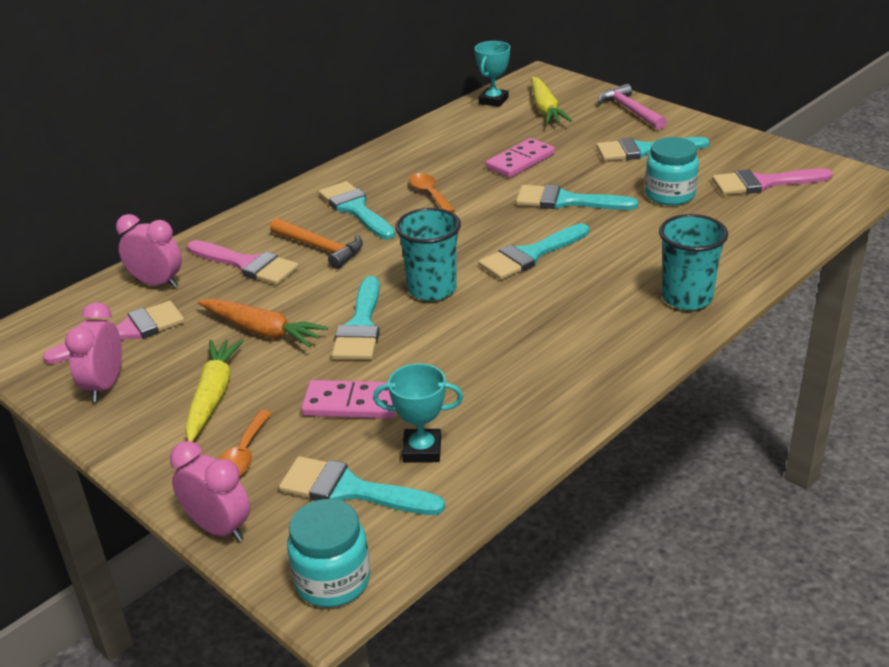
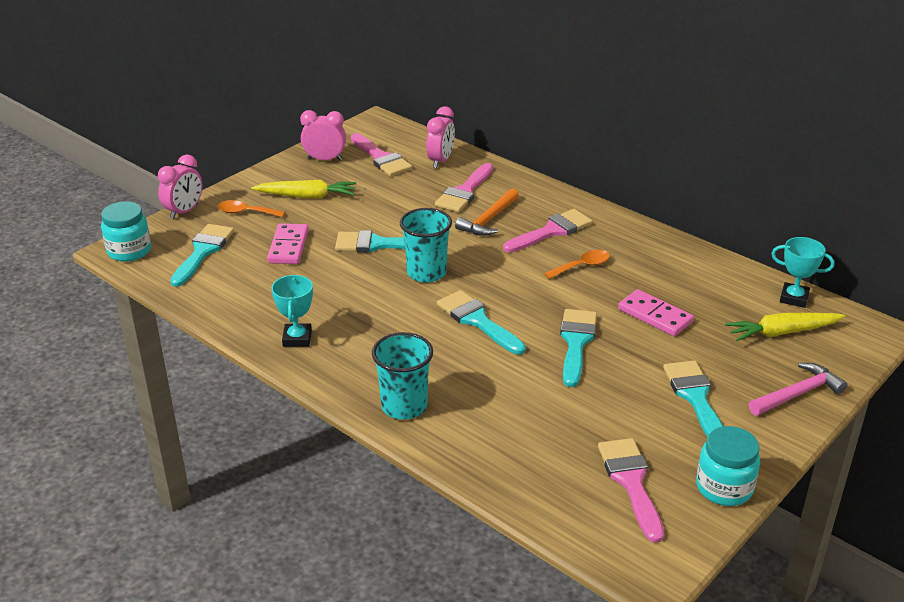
camera: 85 degrees right, 0 degrees up
orange carrot [197,299,328,348] -> none
turquoise brush [319,181,395,240] -> pink brush [503,209,592,252]
turquoise trophy [373,363,463,463] -> turquoise trophy moved to [271,275,313,347]
turquoise jar [645,137,699,206] -> turquoise jar moved to [696,426,760,506]

